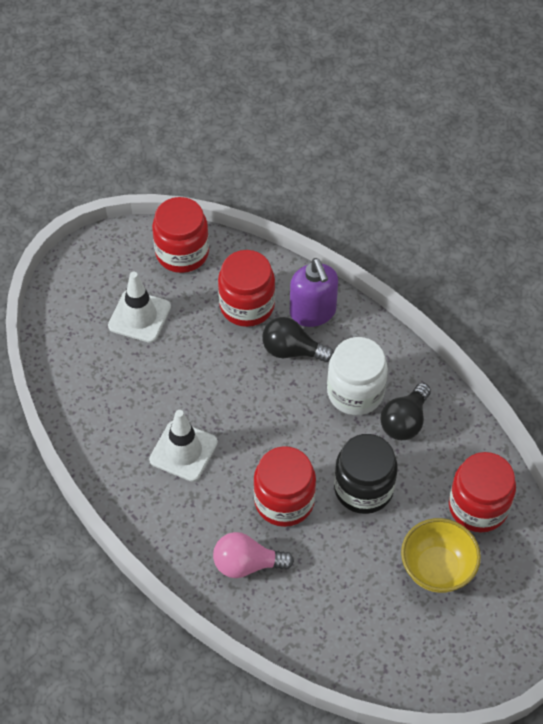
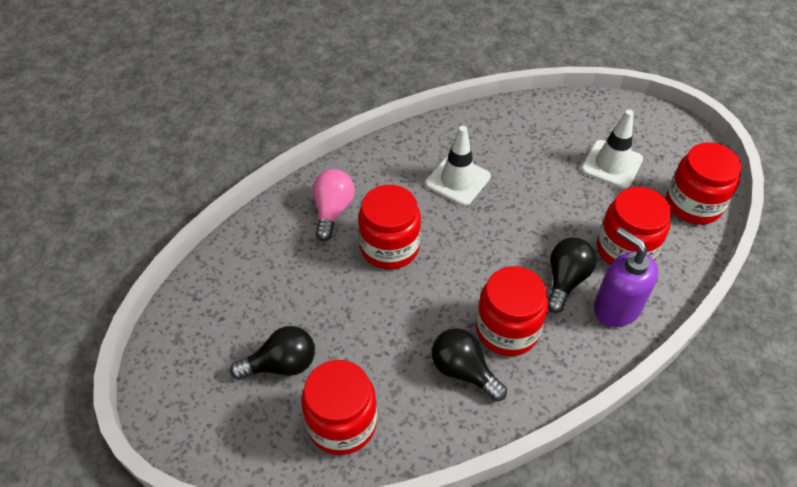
camera: 100 degrees right, 5 degrees down
purple soap dispenser [290,258,338,327] -> purple soap dispenser turned 60 degrees clockwise [594,227,658,327]
white jar [327,337,388,415] -> red jar [476,266,548,356]
black jar [334,434,398,514] -> none
yellow bowl [401,518,481,593] -> black light bulb [230,326,315,380]

